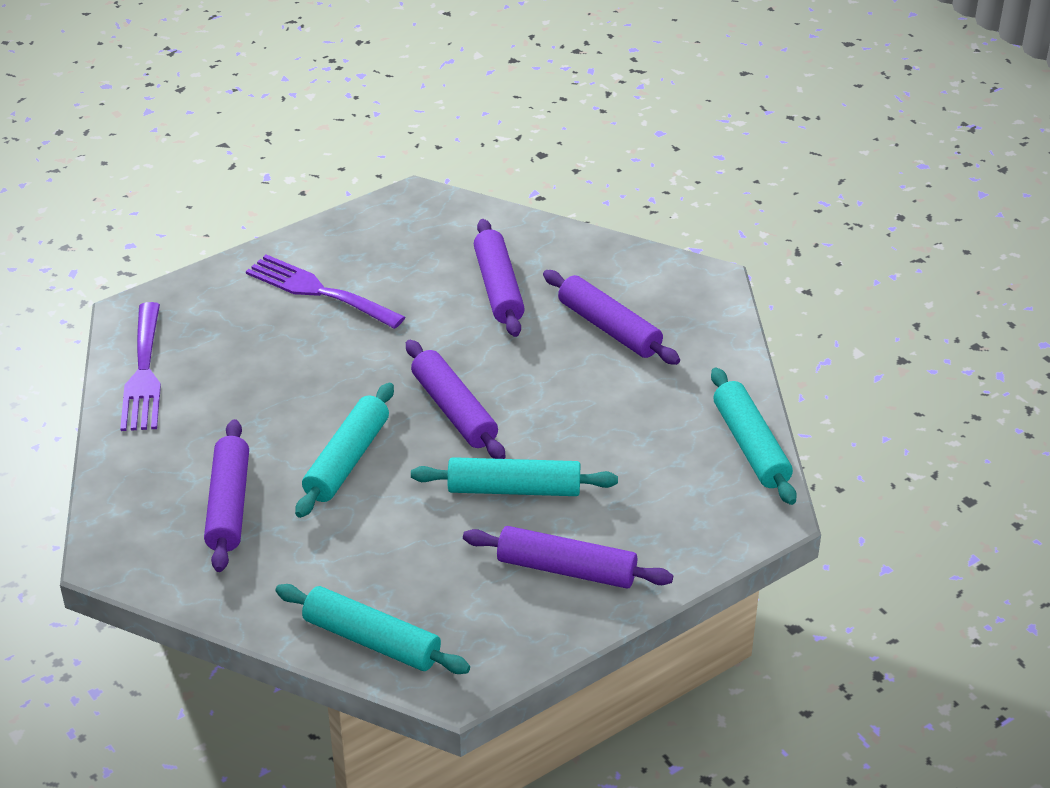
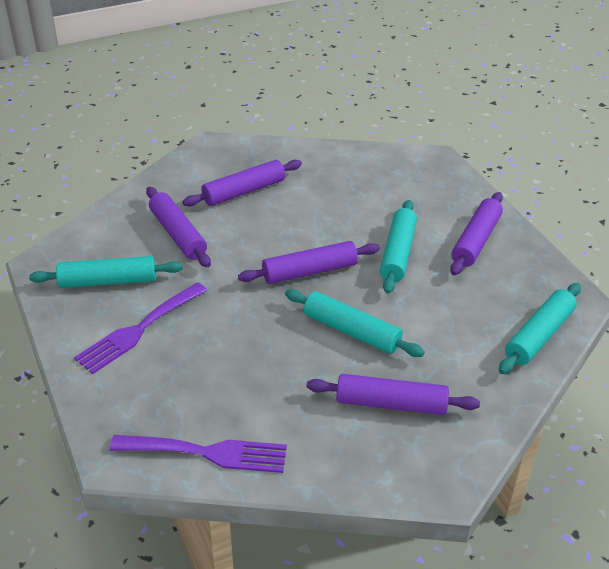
camera: 80 degrees left, 0 degrees up
purple rolling pin [474,219,525,337] -> purple rolling pin turned 60 degrees clockwise [146,187,211,267]
turquoise rolling pin [711,368,797,505] -> turquoise rolling pin moved to [29,256,183,288]

